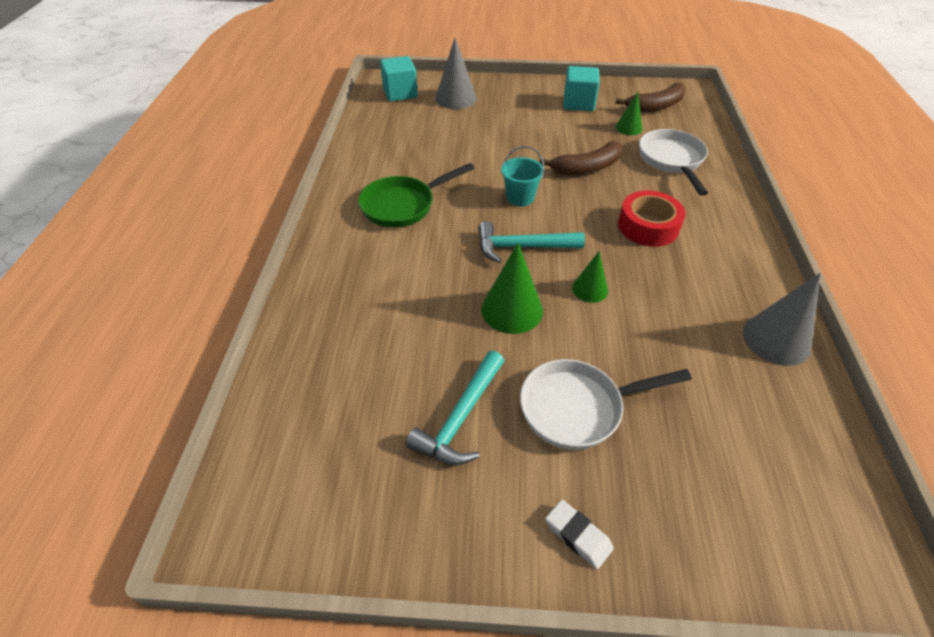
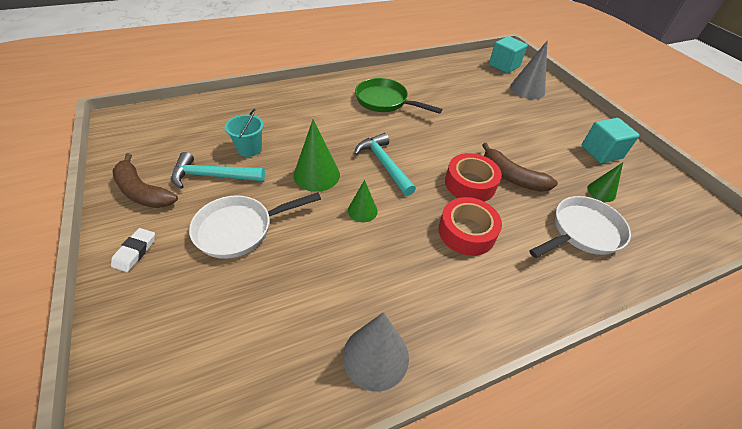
camera: 60 degrees right, 0 degrees up
turquoise bucket [501,146,544,206] -> turquoise bucket moved to [225,109,264,157]
white pan [520,359,692,450] -> white pan turned 75 degrees counterclockwise [189,192,321,259]
brown banana [615,83,686,112] -> brown banana moved to [112,153,178,208]
none -> red tape [445,153,502,202]

